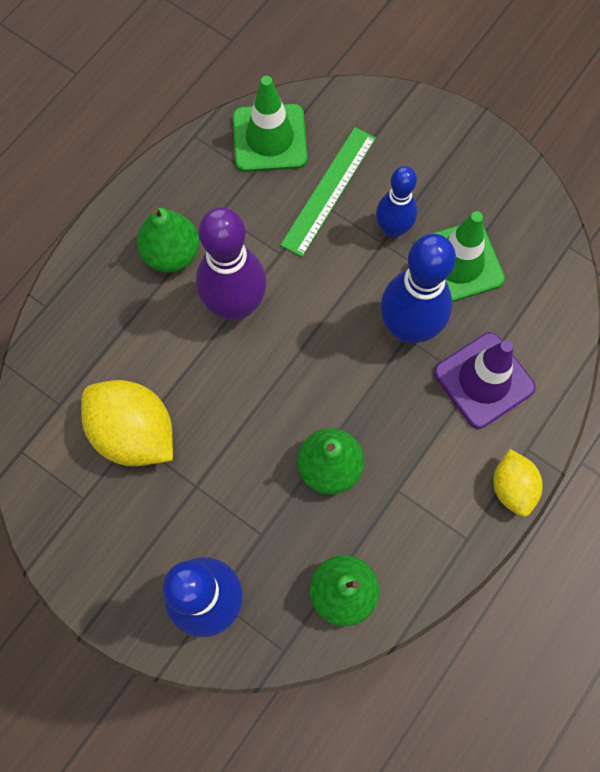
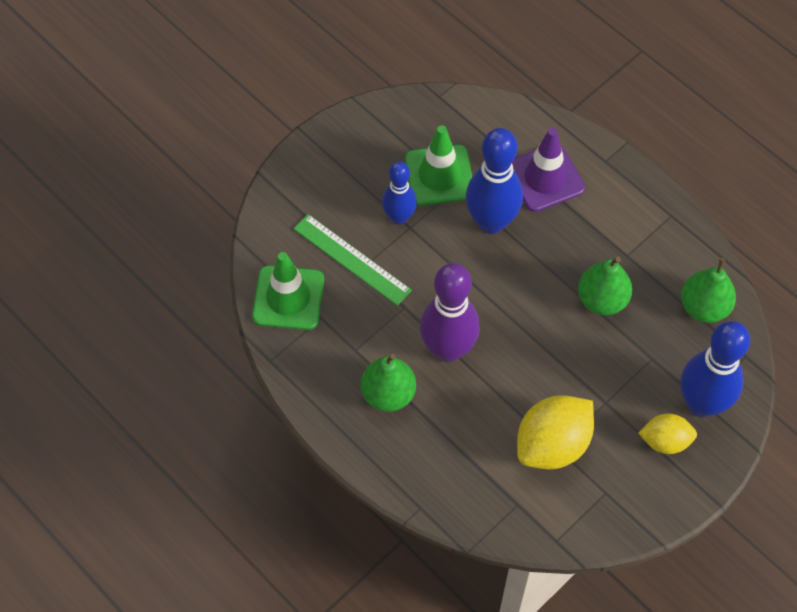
camera: 80 degrees left, 10 degrees down
yellow lemon [493,449,543,517] -> yellow lemon moved to [638,413,697,454]

